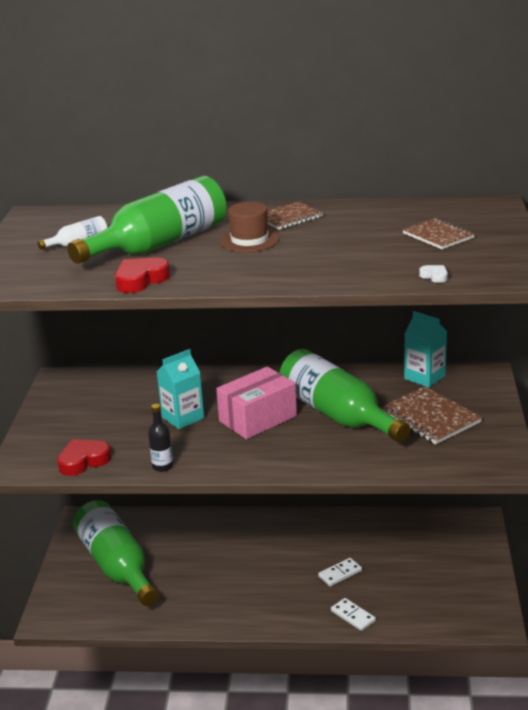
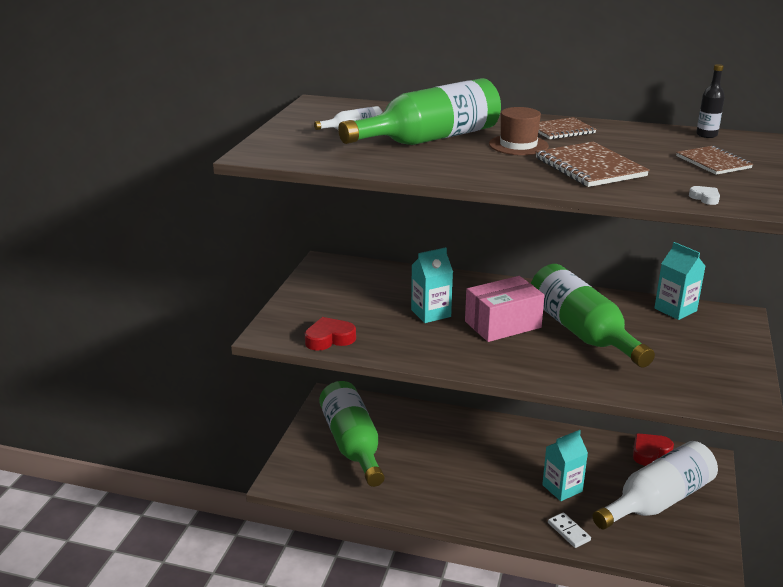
camera: 10 degrees right, 0 degrees up
red heart [115,257,170,293] -> red heart moved to [633,433,674,466]
black bottle [148,404,173,472] -> black bottle moved to [696,64,725,138]
white domino [318,558,362,587] -> turquoise carton [542,430,588,501]
brown notebook [379,386,482,444] -> brown notebook moved to [536,142,649,187]
none -> white bottle [593,441,718,530]

